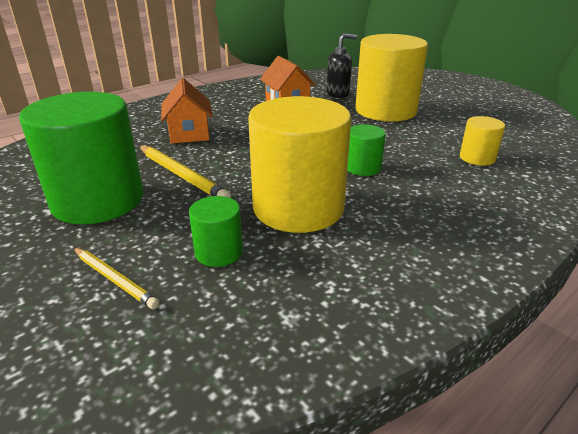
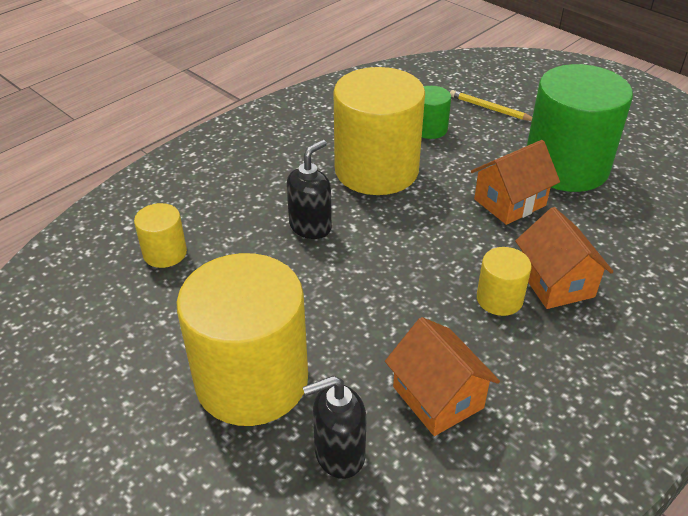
camera: 175 degrees right, 10 degrees up
yellow pencil [139,145,231,198] -> orange house [471,140,560,225]
green cylinder [347,124,386,176] -> black soap dispenser [286,140,332,239]
none -> yellow cylinder [477,247,532,316]

